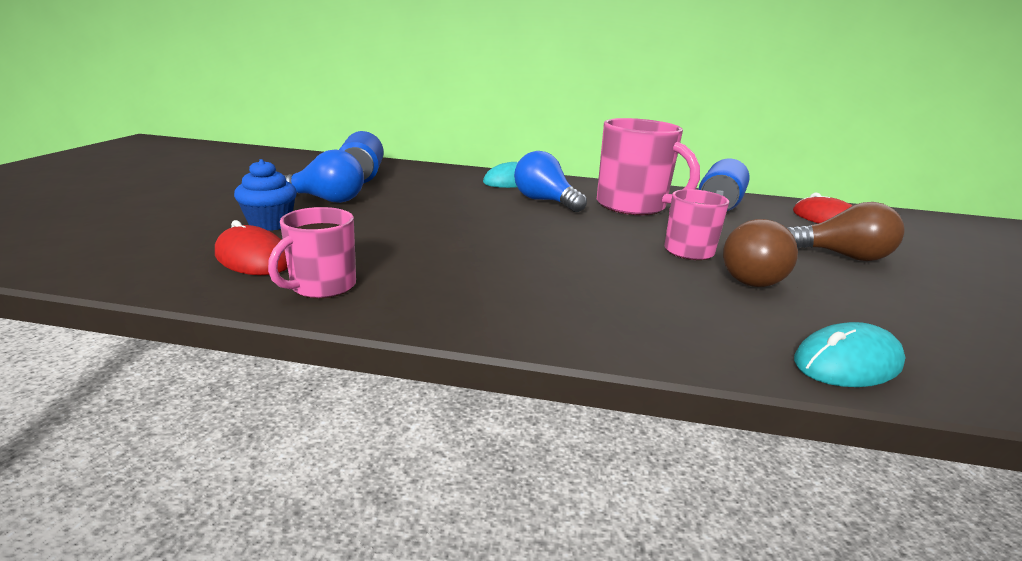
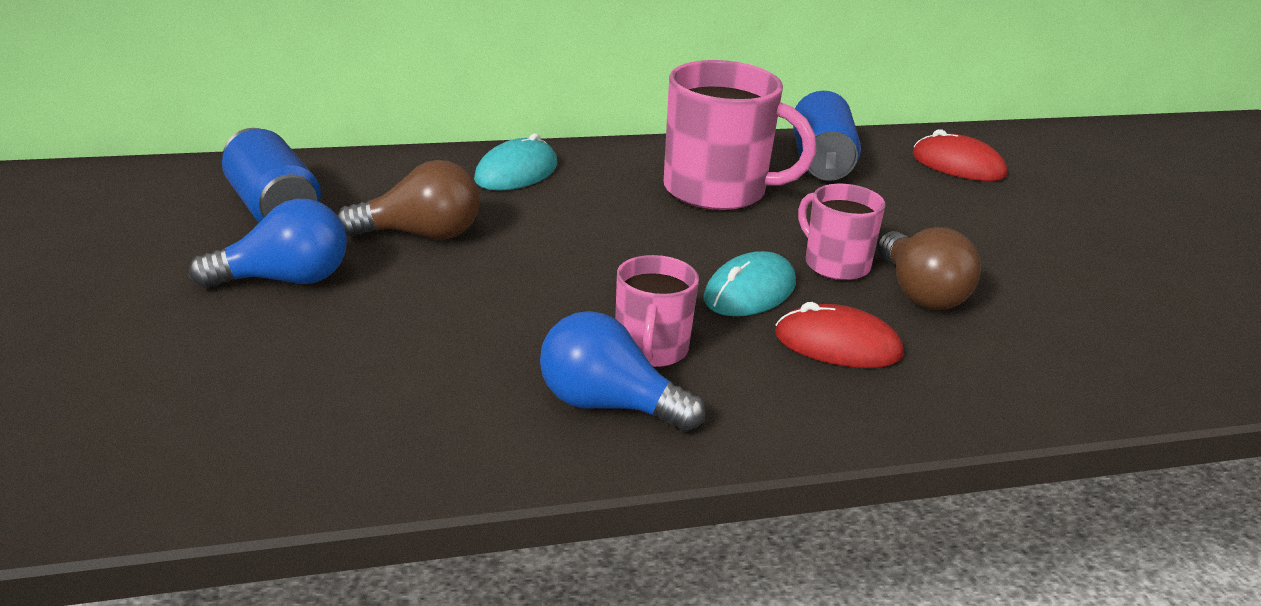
camera: 25 degrees left, 5 degrees up
red mouse [215,220,288,275] -> red mouse moved to [775,302,904,368]
blue cupcake [234,159,297,231] -> none
pink mug [268,207,356,298] -> pink mug moved to [615,255,699,368]
blue light bulb [514,151,587,212] -> blue light bulb moved to [540,311,706,432]
brown light bulb [787,202,905,261] -> brown light bulb moved to [337,160,480,239]
turquoise mouse [794,322,906,387] -> turquoise mouse moved to [704,251,796,316]

